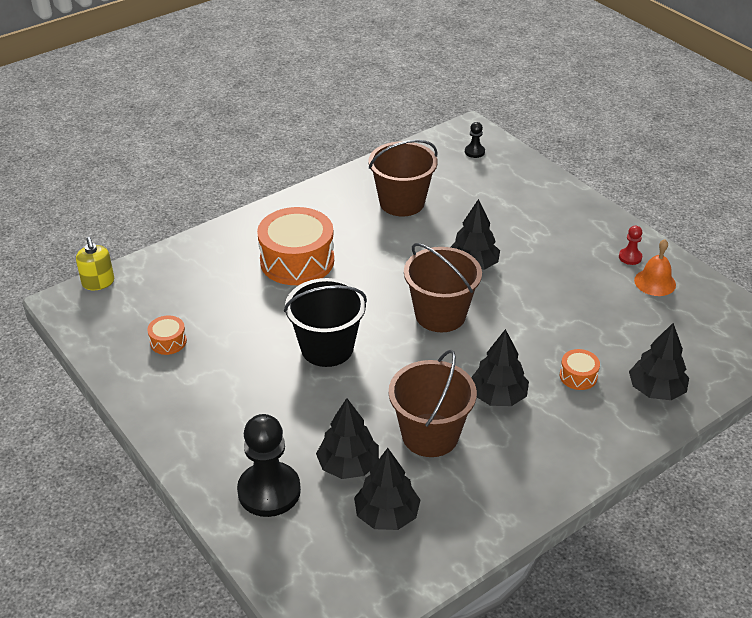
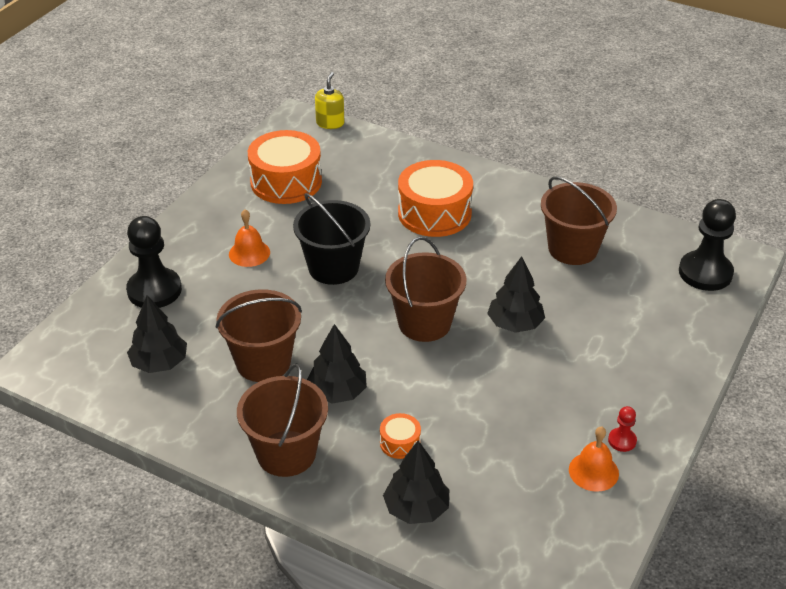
camera: 65 degrees right, 0 degrees up
yellow soap dispenser [76,237,114,290] -> yellow soap dispenser turned 150 degrees clockwise [315,72,344,129]
orange drum [147,315,187,355] -> orange drum [248,130,322,204], size x2.22
black tree [316,398,379,479] -> none
black pawn [465,122,485,158] -> black pawn [679,199,736,291], size x2.19
none -> orange bell [229,209,270,267]
none -> brown bucket [237,363,328,477]

